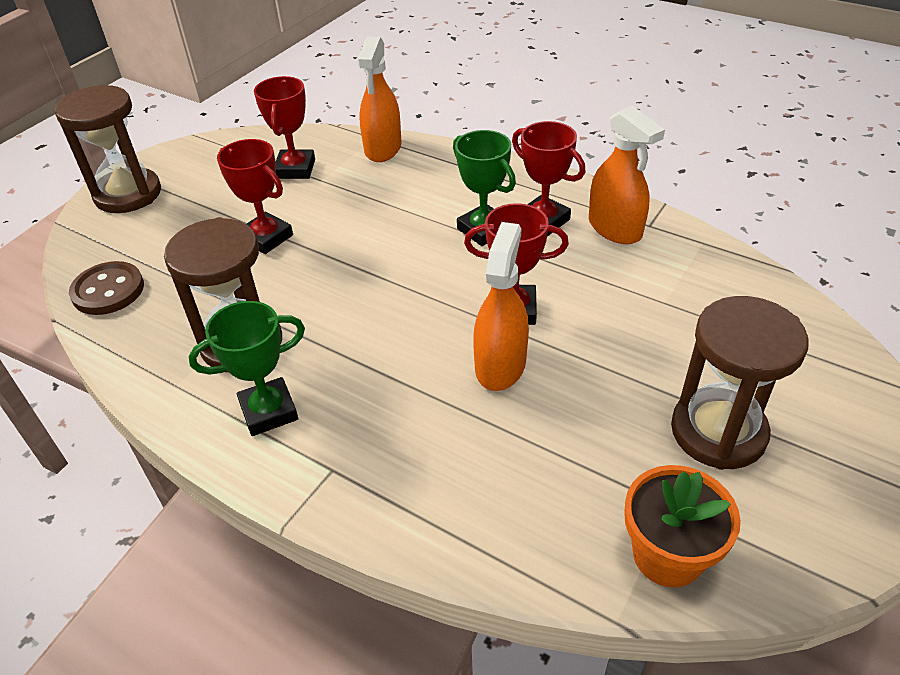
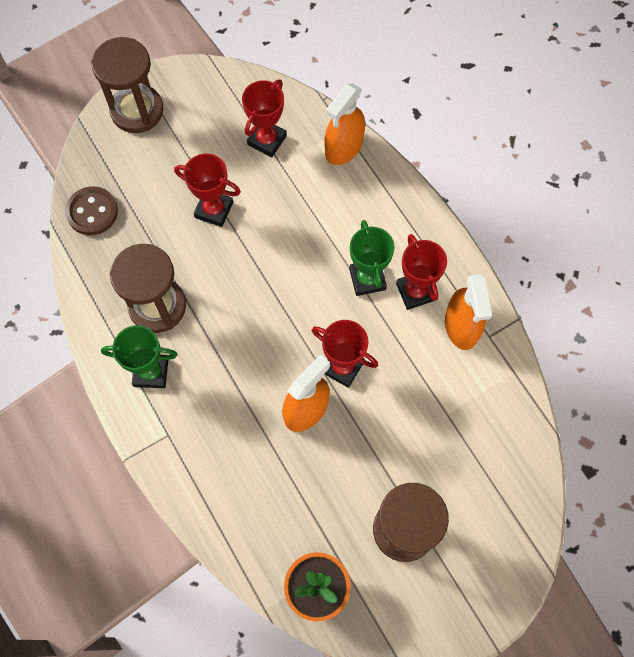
camera: 25 degrees right, 25 degrees up
red trophy [217,139,293,254] -> red trophy turned 45 degrees counterclockwise [174,154,241,227]

